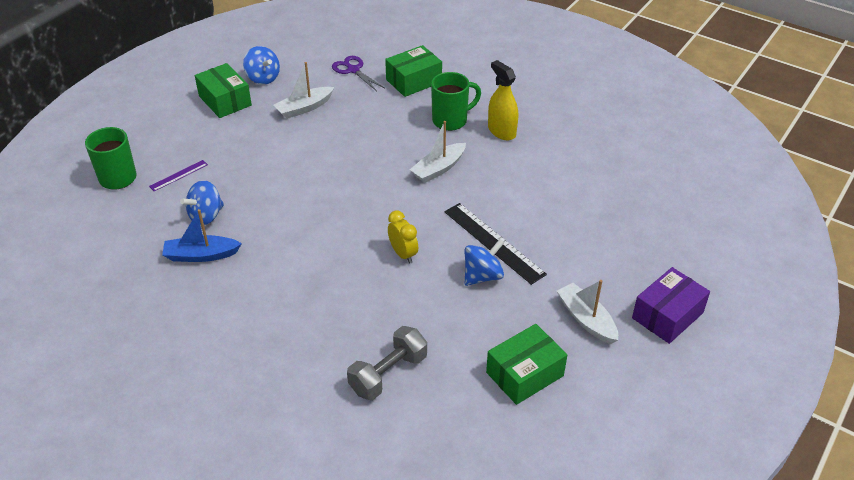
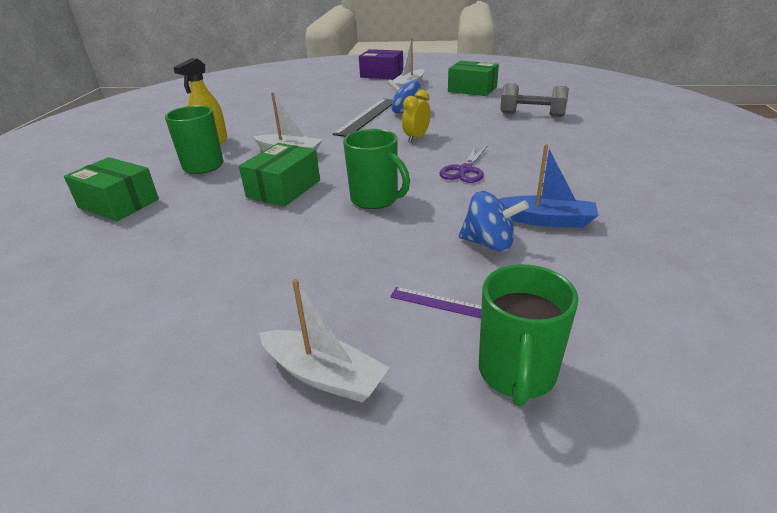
camera: 115 degrees left, 10 degrees down
blue boat [162,209,242,262] -> blue boat turned 45 degrees counterclockwise [499,144,598,228]
green box [195,63,252,118] -> green box moved to [239,143,320,207]
blue spinning top [243,46,280,85] -> none
white boat [274,62,334,119] -> white boat moved to [259,279,390,402]
purple scissors [332,56,384,91] -> purple scissors moved to [439,145,487,183]
none -> green mug [343,129,410,209]

